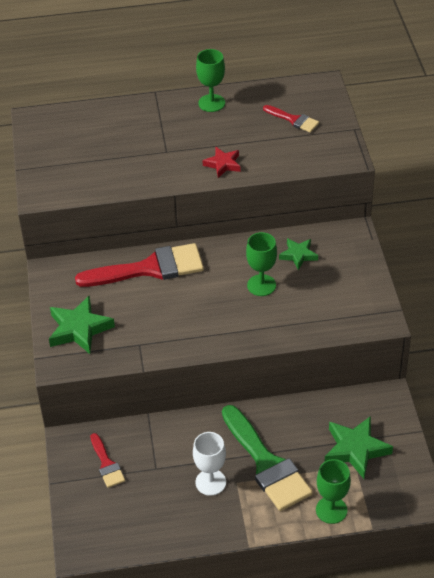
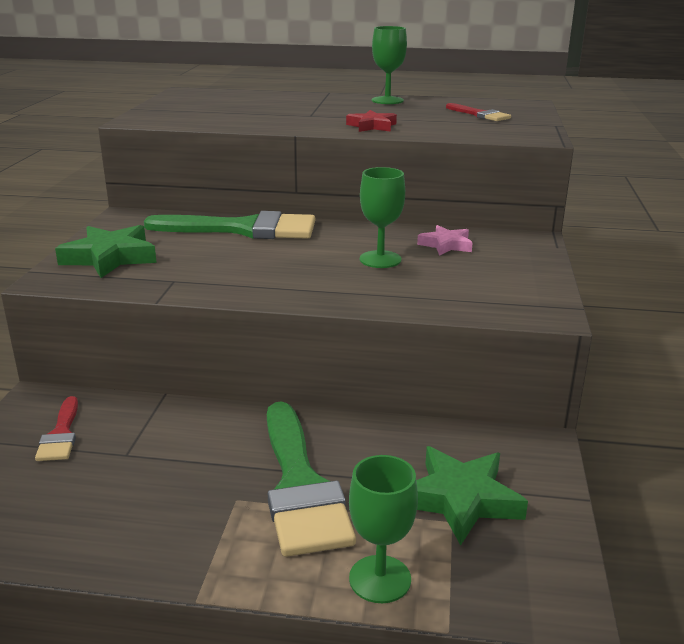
camera: 15 degrees right, 20 degrees down
red brush [75,243,204,287] -> green brush [144,211,315,239]
white goblet [193,432,226,496] -> none
green star [279,238,318,270] -> pink star [417,225,473,256]

